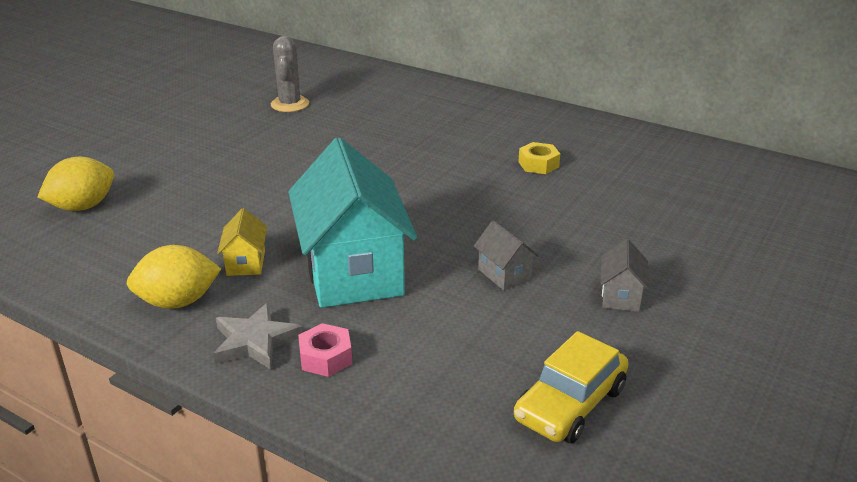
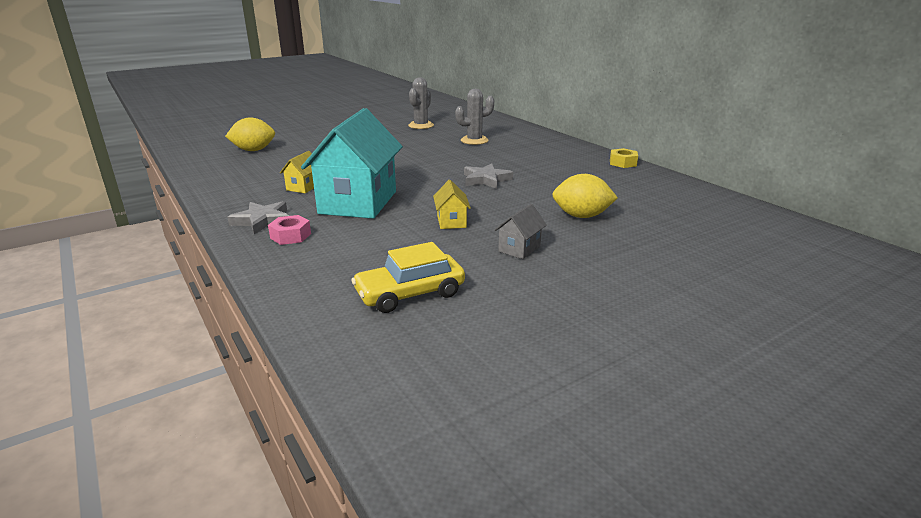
camera: 25 degrees right, 5 degrees down
yellow lemon [127,245,221,309] -> yellow lemon moved to [552,174,618,218]
grey house [474,220,539,290] -> yellow house [433,180,471,229]
yellow nut [518,142,560,174] -> yellow nut moved to [610,148,638,168]
none -> grey cactus [455,89,494,145]
none -> grey star [464,164,513,189]

